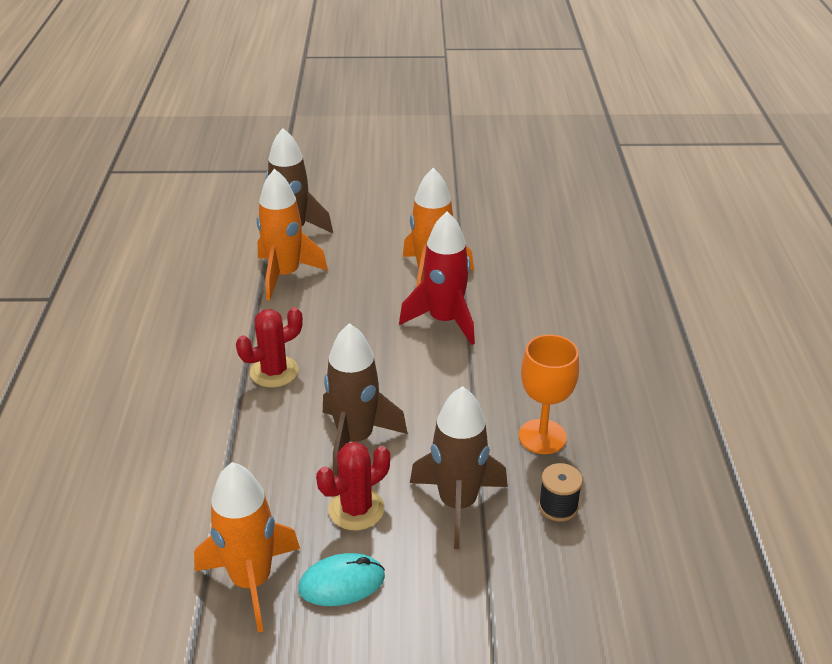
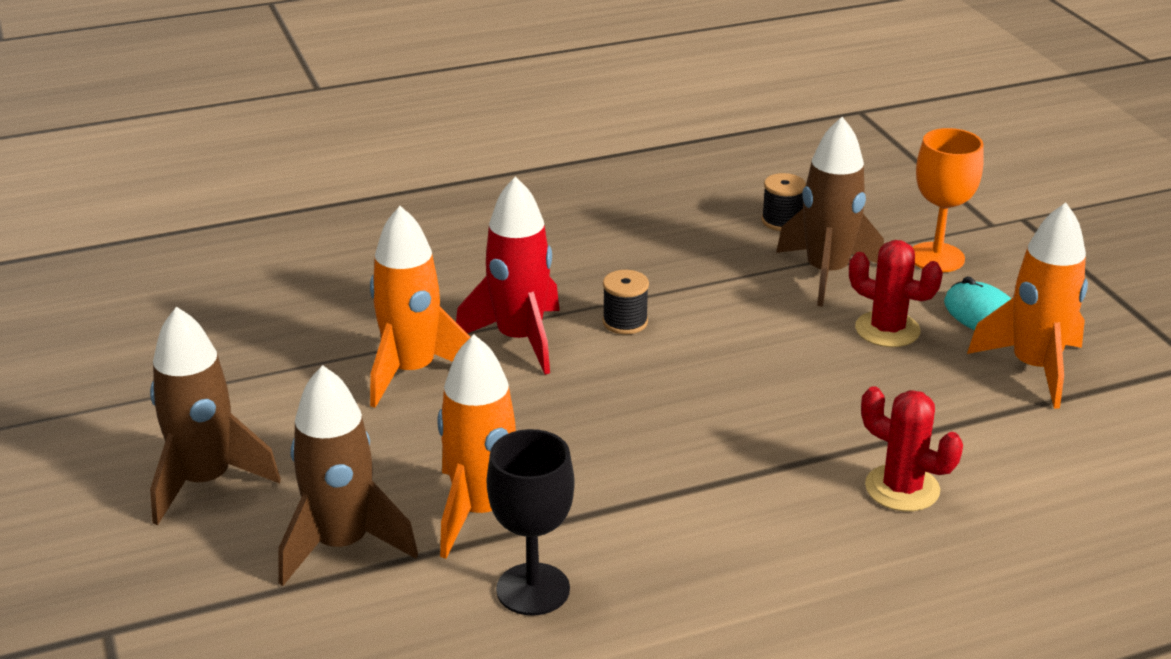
camera: 110 degrees left, 5 degrees down
red cactus [236,307,303,388] -> red cactus moved to [861,386,963,511]
brown rocket [323,323,408,476] -> brown rocket moved to [150,306,281,525]
orange goblet [519,334,579,454] -> orange goblet moved to [912,128,984,272]
none -> black goblet [487,429,575,616]
none -> black spool [603,270,649,334]

